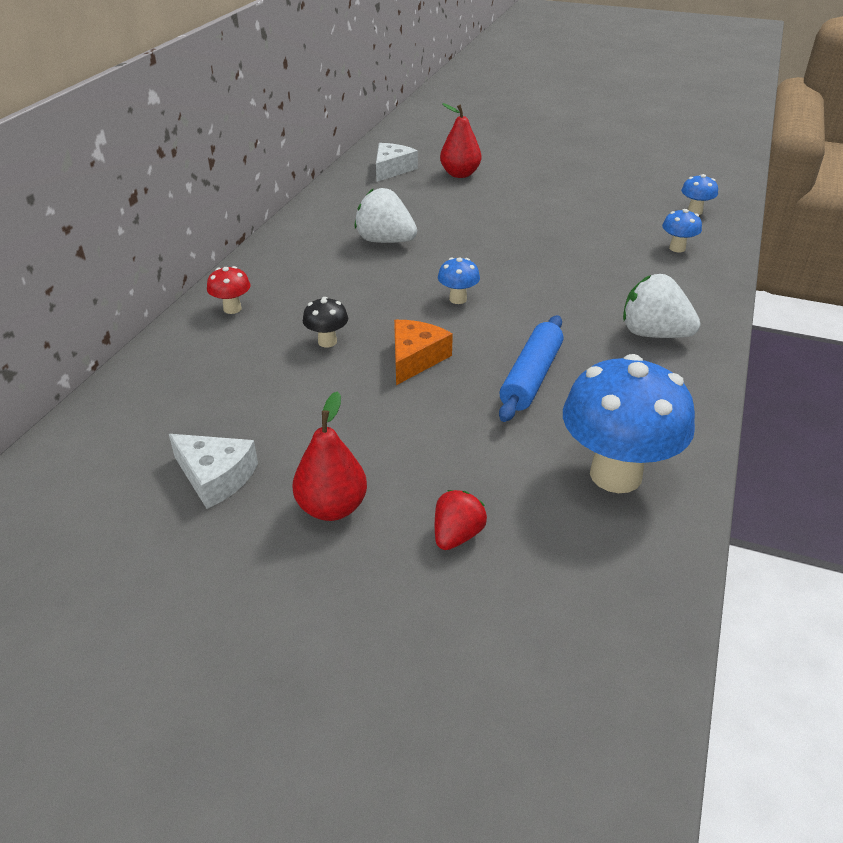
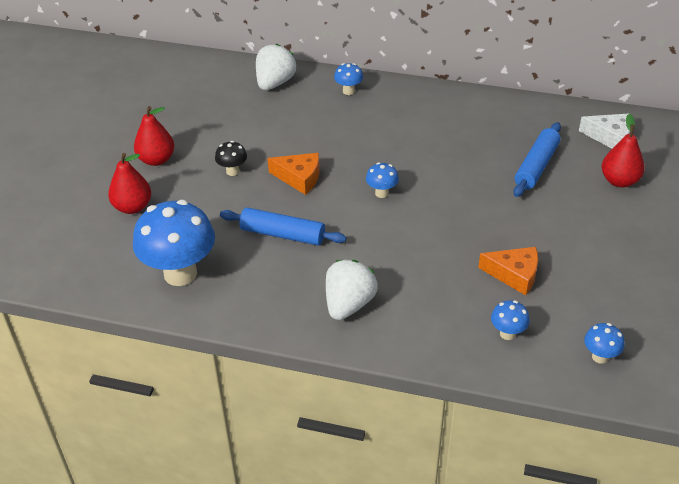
camera: 85 degrees right, 5 degrees up
white cheese [169,434,258,509] -> none
red mushroom [207,266,251,314] -> blue mushroom [334,63,363,95]
black mushroom [303,297,348,348] -> black mushroom moved to [215,141,247,176]
white strawberry [355,188,417,243] -> white strawberry moved to [256,44,296,90]
red strawberry [435,490,487,550] -> red pear [108,153,151,214]
none -> orange cheese [478,247,538,295]
none -> blue rolling pin [513,122,561,197]

